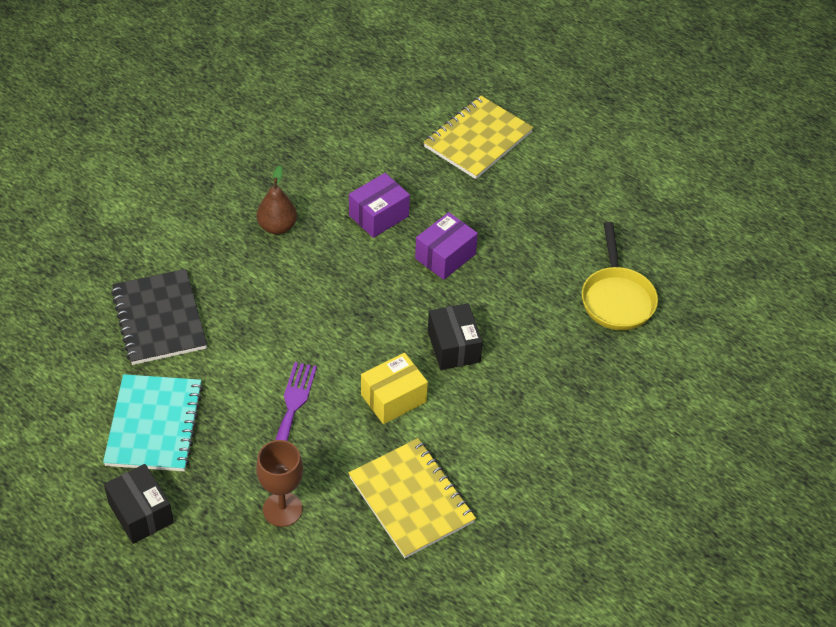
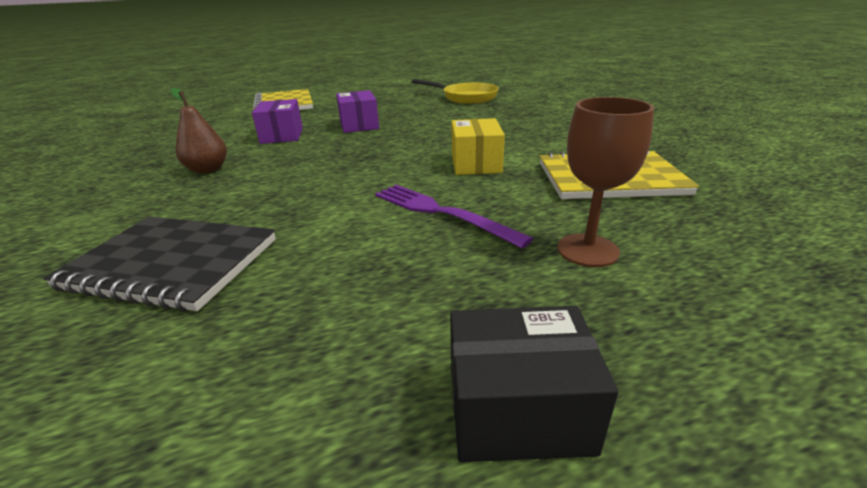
camera: 55 degrees left, 20 degrees down
turquoise notebook [103,374,203,471] -> none
black box [428,303,483,370] -> none

